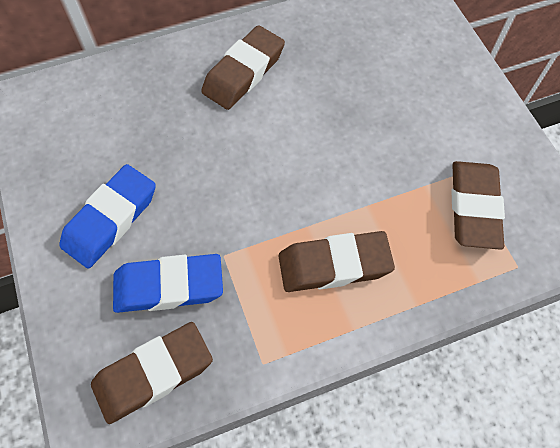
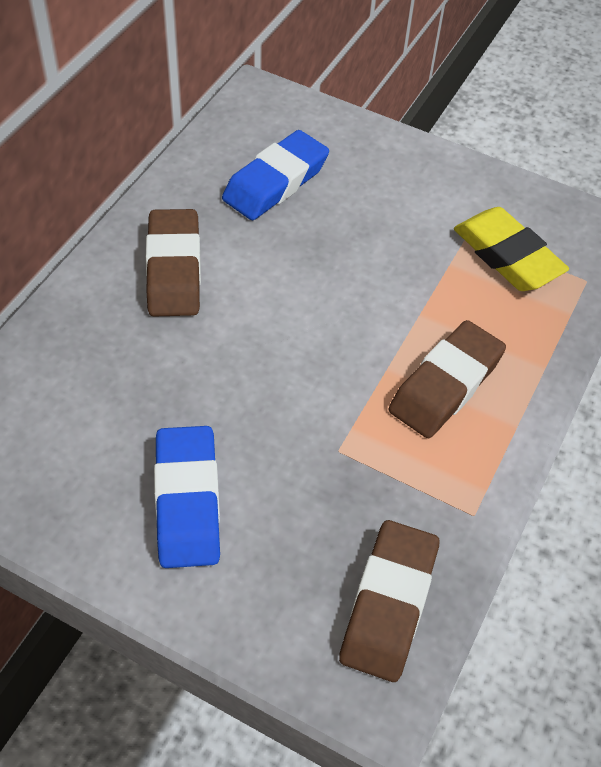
camera: 45 degrees left, 10 degrees down
blue eraser [113,254,223,313] -> blue eraser moved to [222,130,329,220]
brown eraser [451,161,505,250] -> yellow eraser [454,207,569,291]

